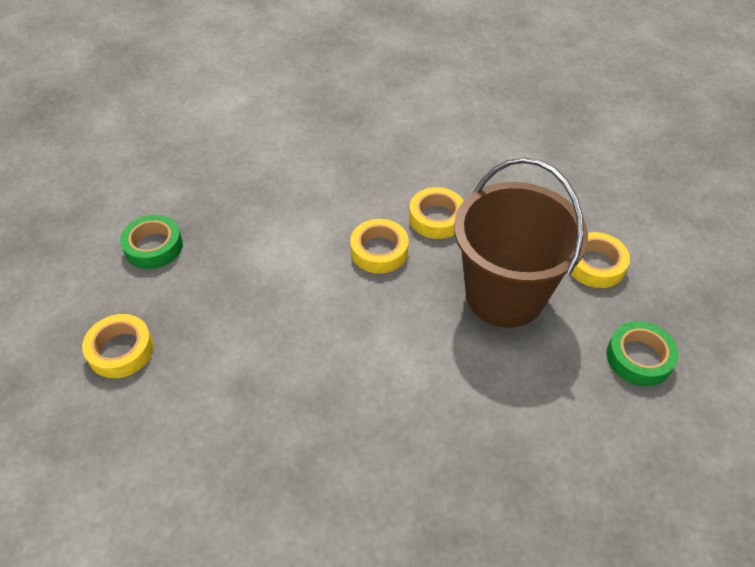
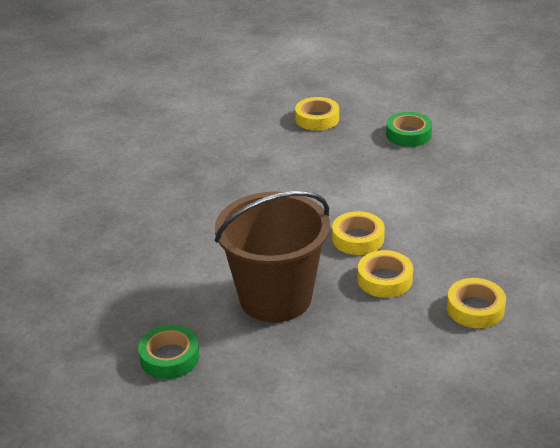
camera: 110 degrees right, 15 degrees down
yellow tape [571,232,630,288] -> yellow tape moved to [447,278,506,328]

